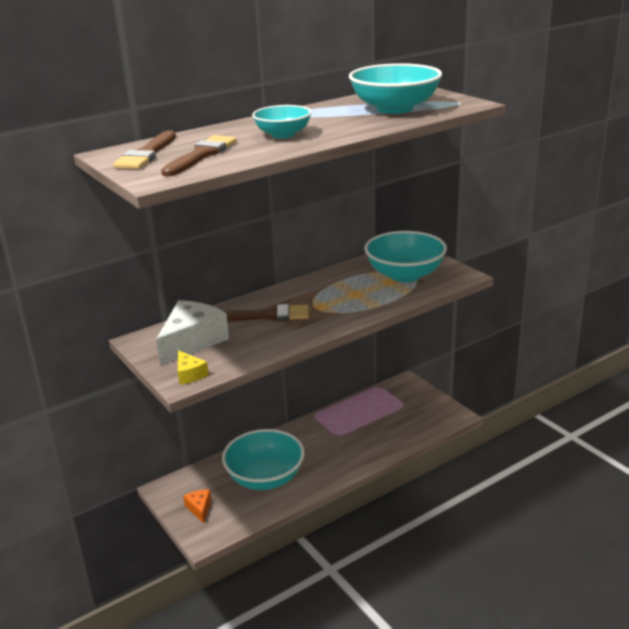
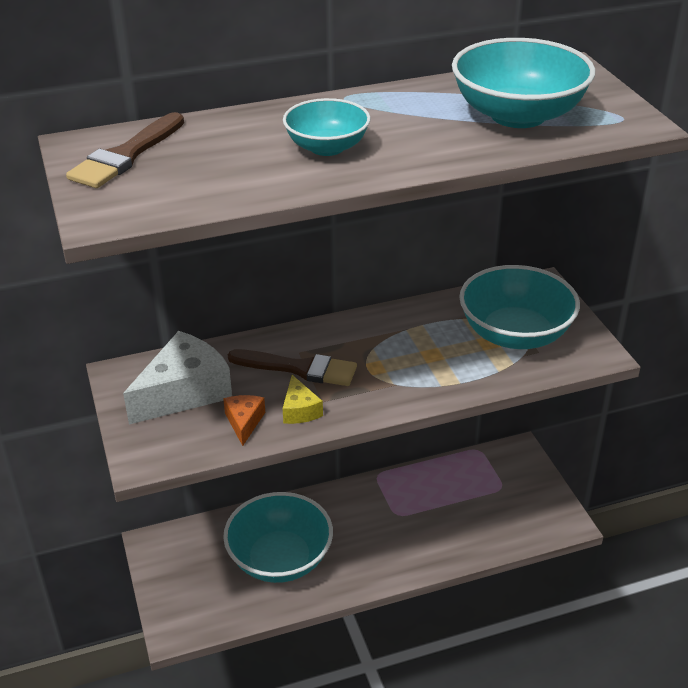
camera: 15 degrees right, 10 degrees up
brown brush [161,135,237,176] -> none
yellow cheese [178,350,209,385] -> yellow cheese moved to [283,375,323,424]
orange cheese [183,490,211,524] -> orange cheese moved to [223,395,265,446]

